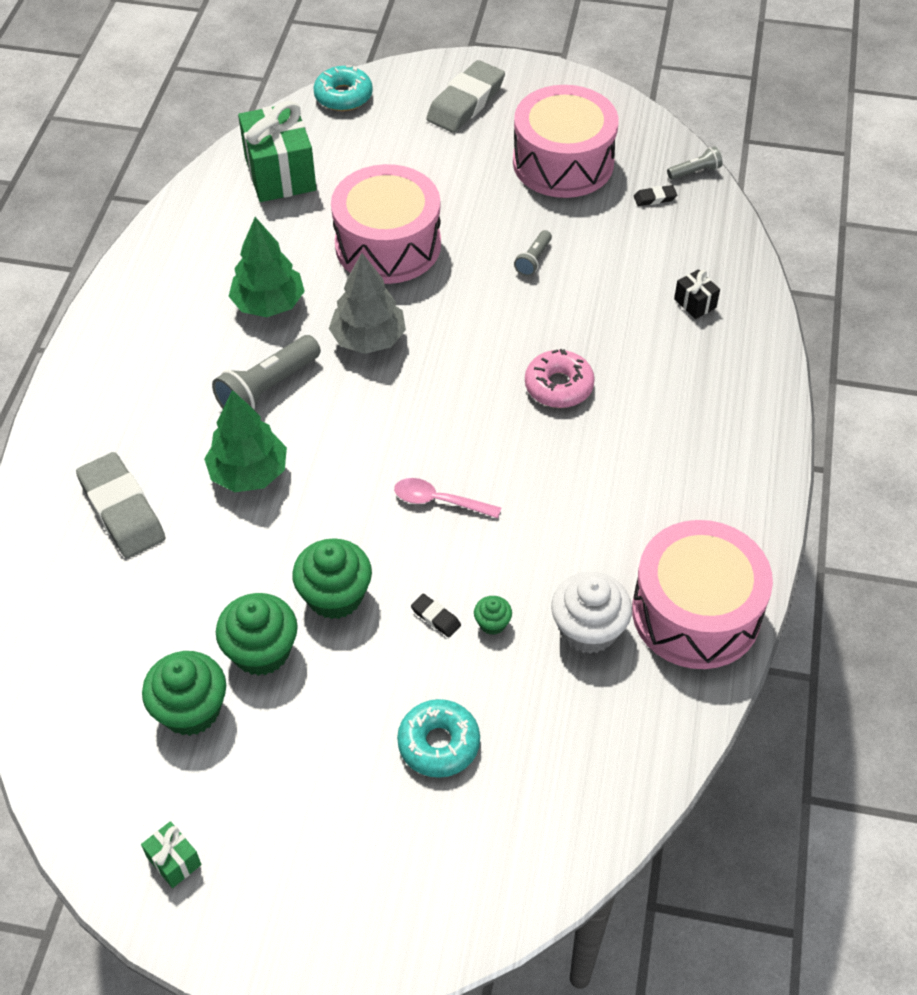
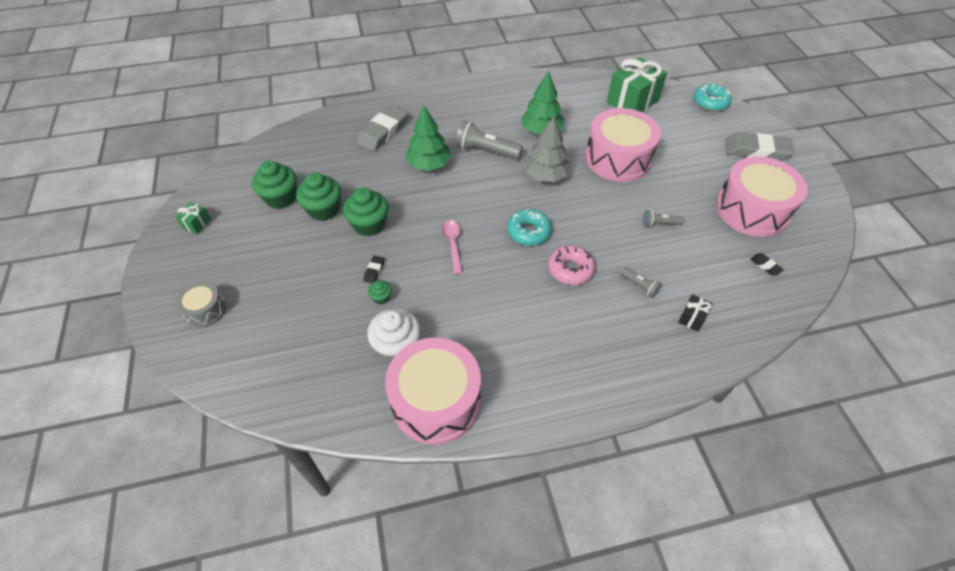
camera: 65 degrees right, 0 degrees up
turquoise donut [397,699,480,778] -> turquoise donut moved to [507,209,552,246]
grey flashlight [667,146,723,180] -> grey flashlight moved to [620,267,662,298]
none -> grey drum [176,282,226,327]

